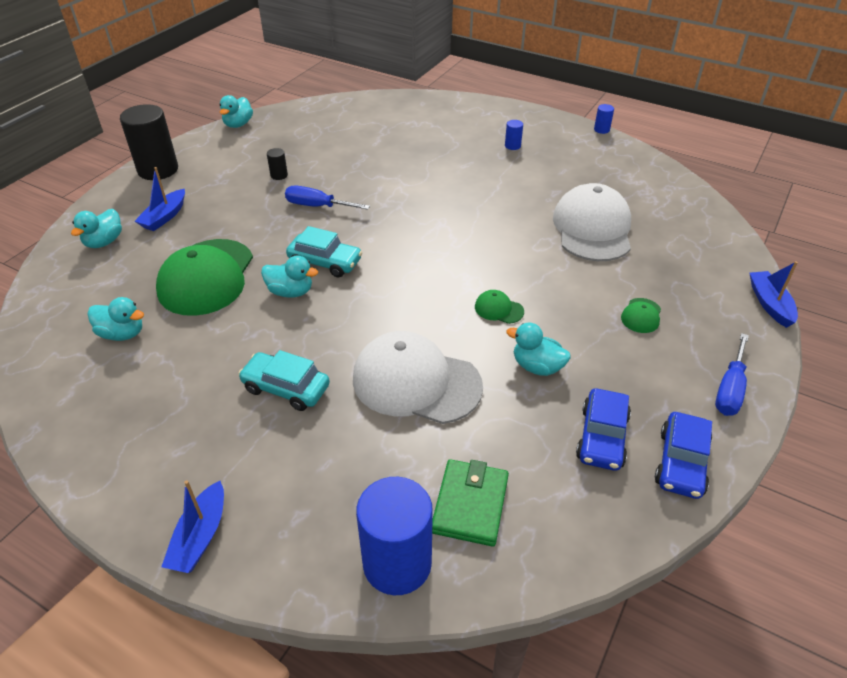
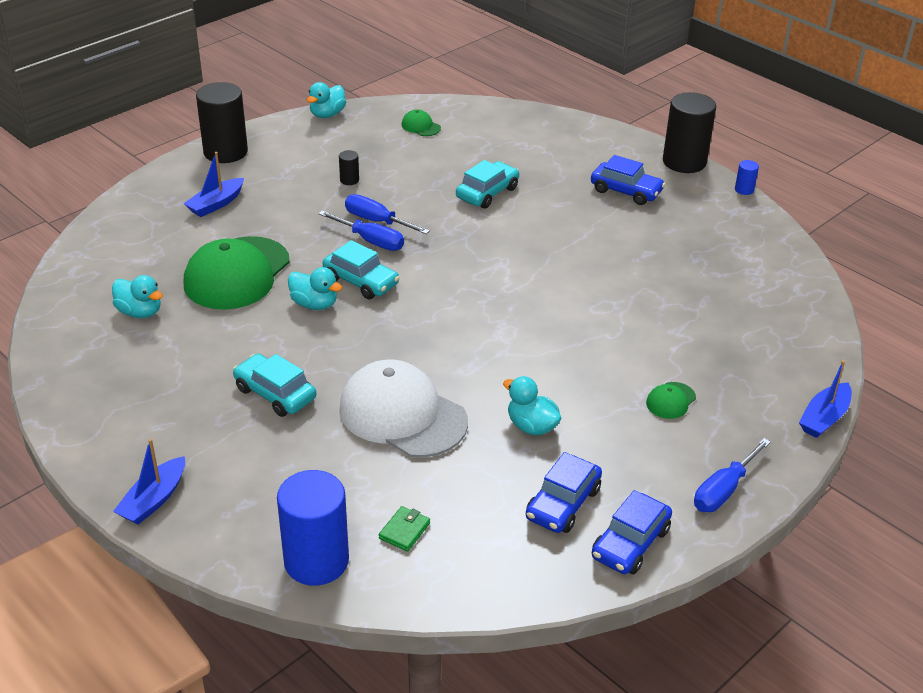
camera: 15 degrees right, 5 degrees down
turquoise duck [71,209,122,248] -> none
green wallet [432,459,509,547] -> green wallet [379,506,430,552], size x0.55
green cap [475,290,524,324] -> green cap moved to [401,109,441,136]
blue cylinder [505,120,523,150] -> blue car [591,155,665,205]
white cap [553,183,631,261] -> none
blue boat [750,261,798,328] -> blue boat turned 150 degrees counterclockwise [799,360,852,438]
none -> blue screwdriver [318,211,404,251]
none -> turquoise car [456,160,519,209]
none -> black cylinder [663,92,716,173]

